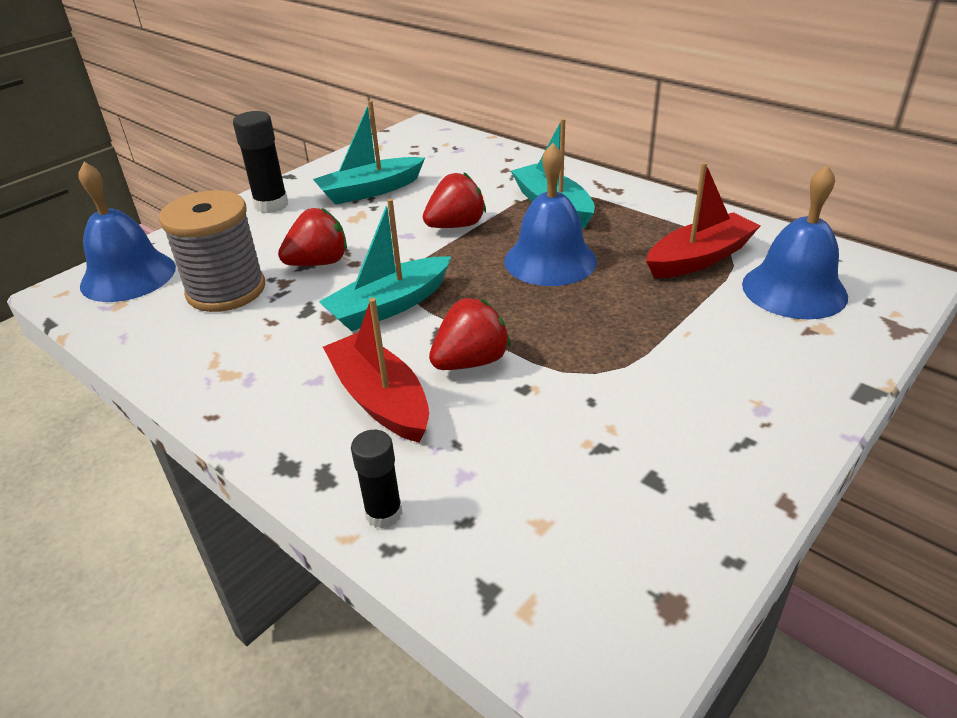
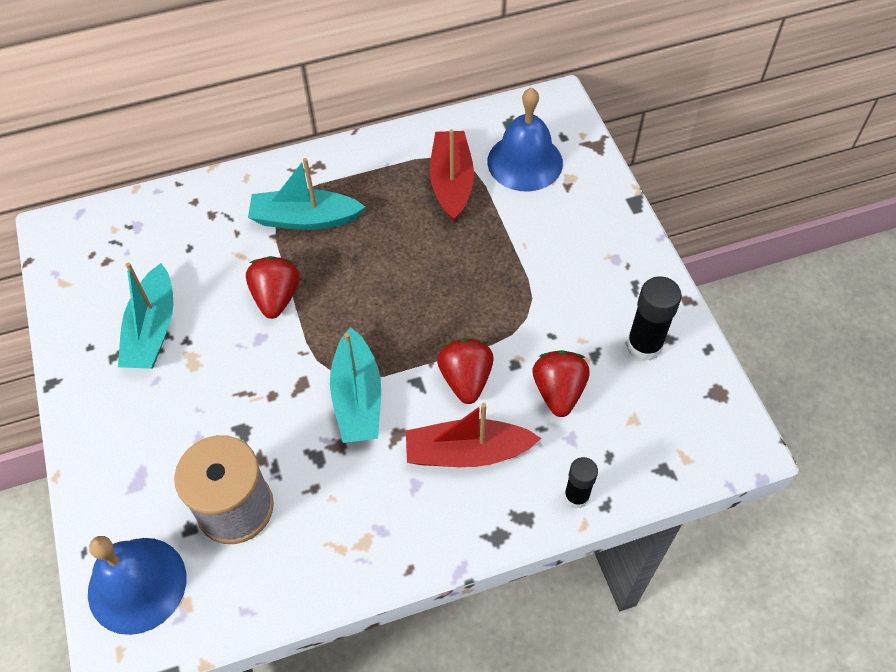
camera: 60 degrees left, 20 degrees up
black glue stick [233,111,288,213] -> black glue stick moved to [626,276,682,361]
red strawberry [278,208,347,266] -> red strawberry moved to [533,350,590,417]
blue bell [504,143,597,286] -> none

